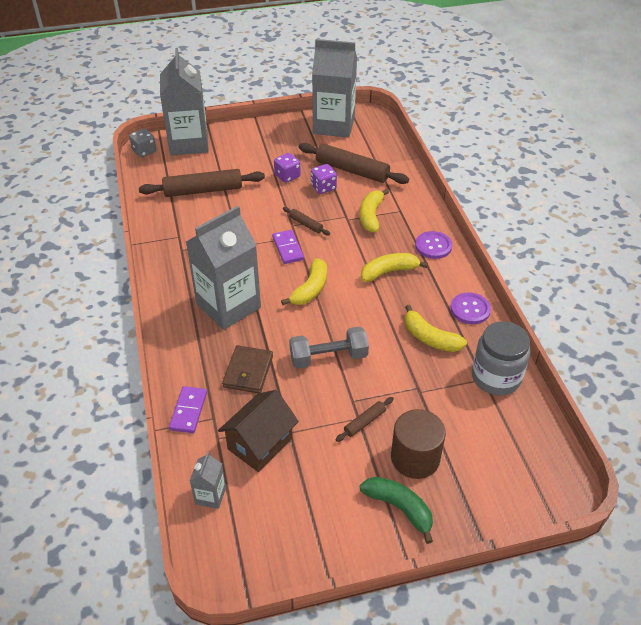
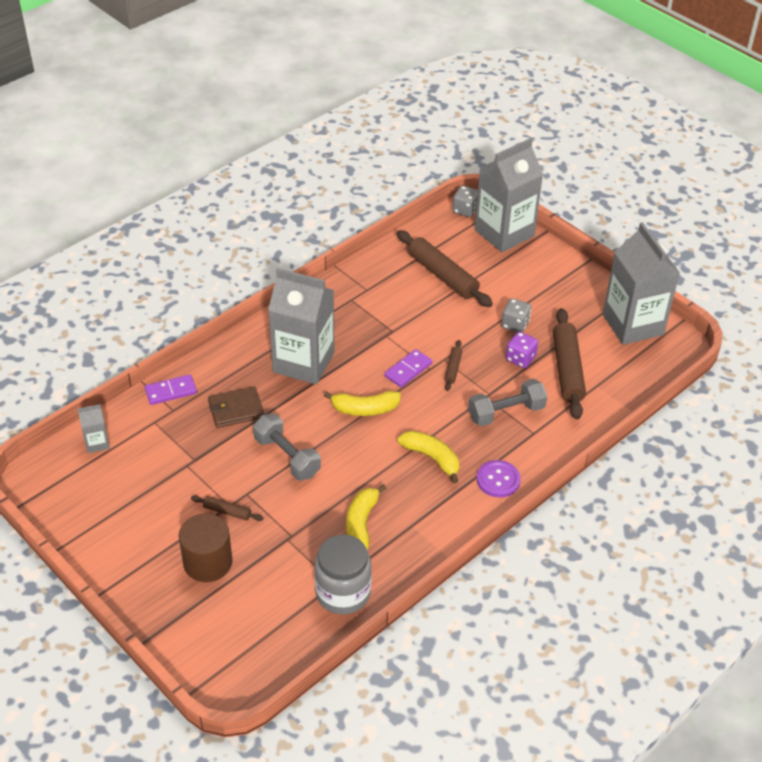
camera: 60 degrees right, 0 degrees up
brown house [218,390,299,472] -> none
purple dice [274,153,301,183] -> grey dice [501,298,531,332]
yellow banana [360,189,389,232] -> grey dumbbell [468,379,547,427]
green banana [360,477,433,544] -> none
purple button [451,292,491,324] -> none

